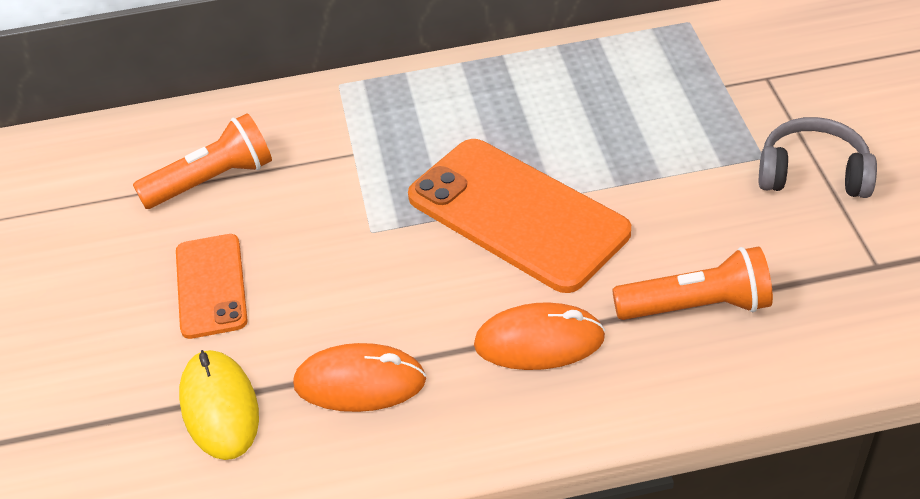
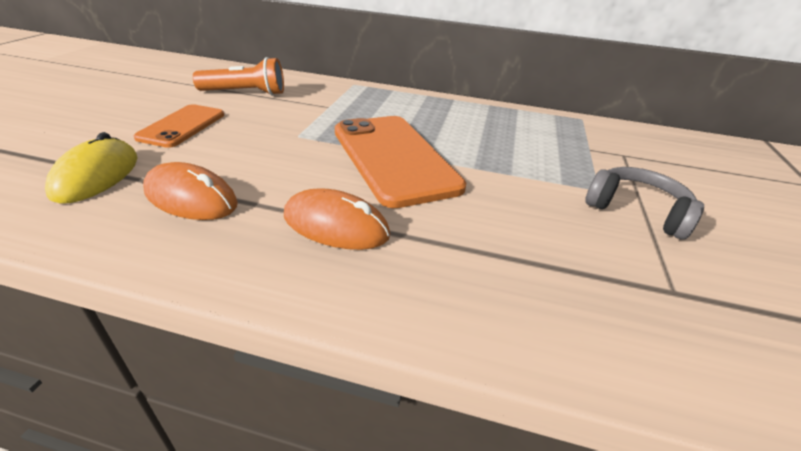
camera: 20 degrees right, 10 degrees down
orange flashlight [612,247,773,320] -> none

